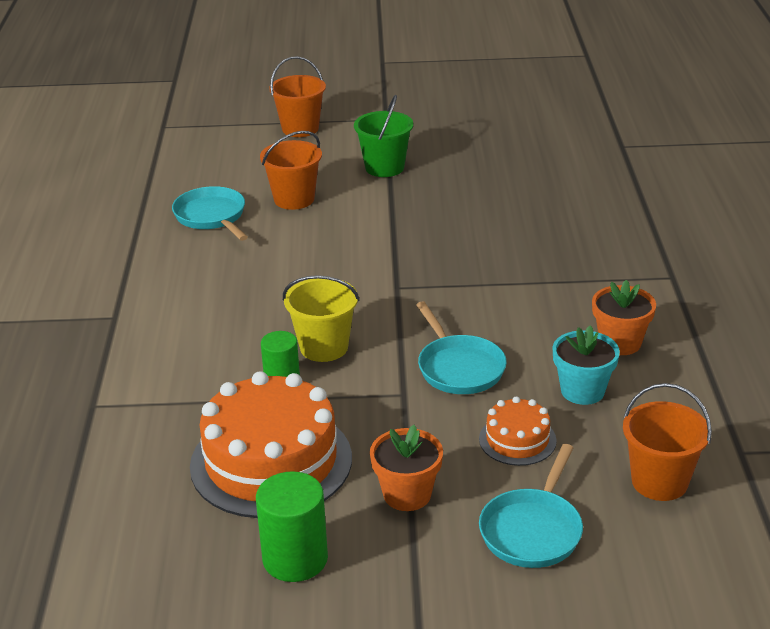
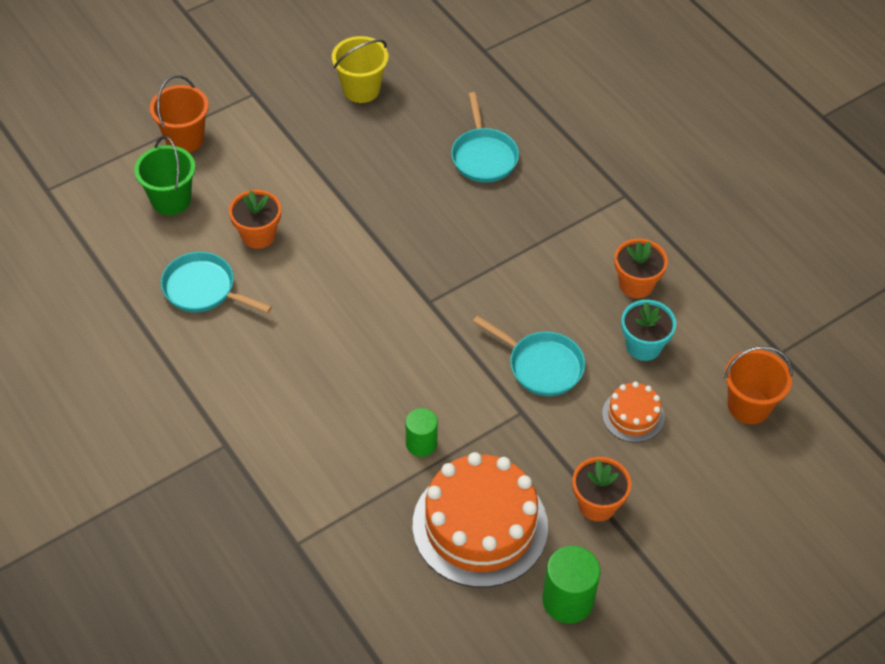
camera: 35 degrees left, 20 degrees up
orange bucket [260,131,322,210] -> orange flower pot [229,190,281,249]
yellow bucket [283,275,360,362] -> yellow bucket moved to [332,36,389,103]
green bucket [354,95,413,177] -> green bucket moved to [134,136,195,215]
turquoise pan [479,444,583,568] -> turquoise pan moved to [451,92,519,183]

